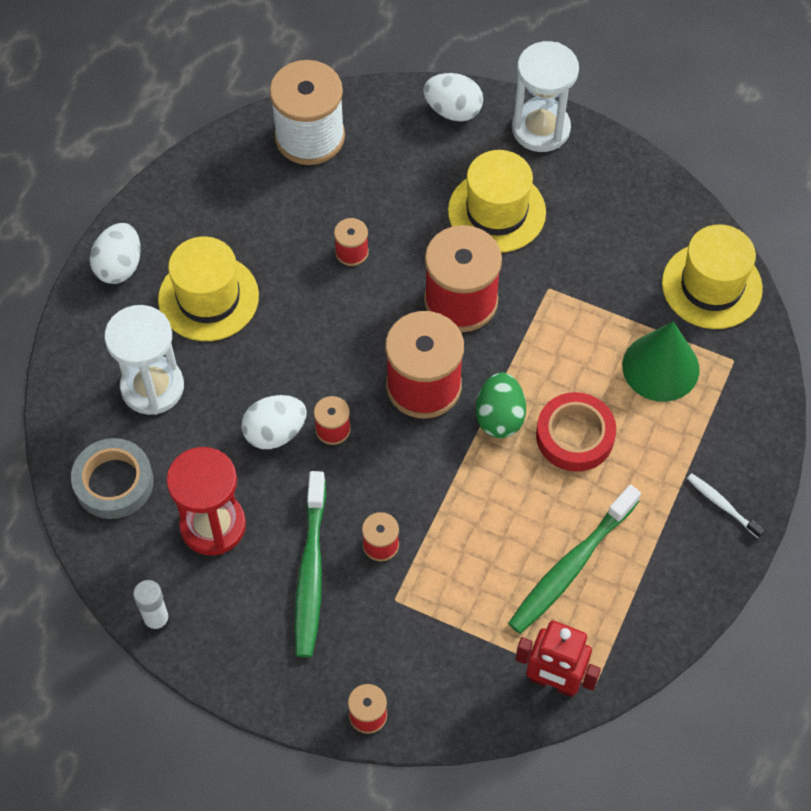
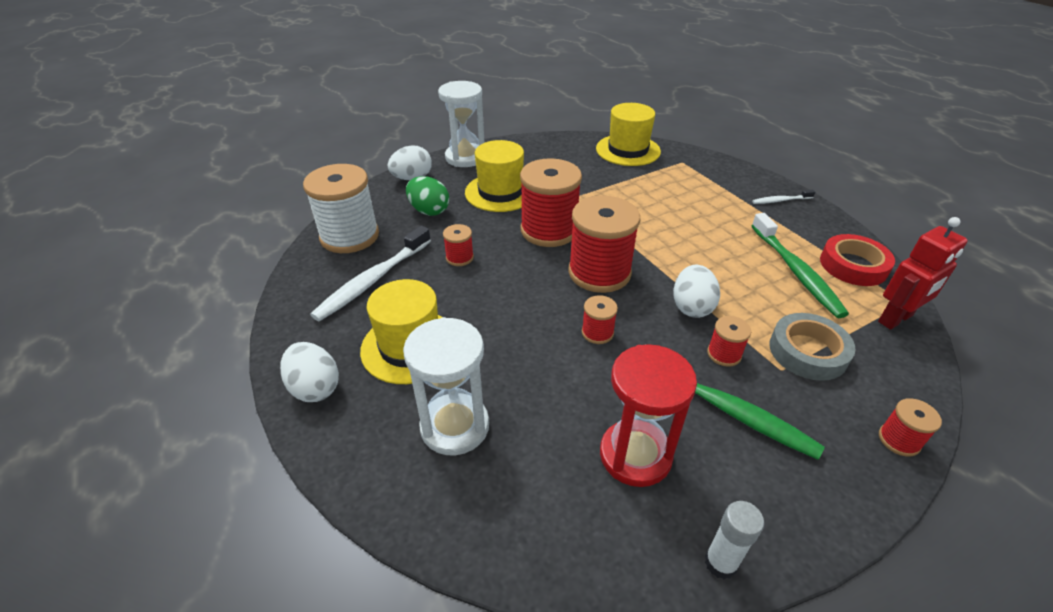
camera: 55 degrees left, 20 degrees down
grey tape [71,438,154,519] -> grey tape moved to [769,313,856,381]
white egg [242,395,307,449] -> white egg moved to [673,265,720,318]
green egg [476,372,526,438] -> green egg moved to [406,176,449,216]
red tape [536,392,616,472] -> red tape moved to [820,234,895,286]
green cone [622,321,700,402] -> none
none -> white toothbrush [310,226,431,321]

